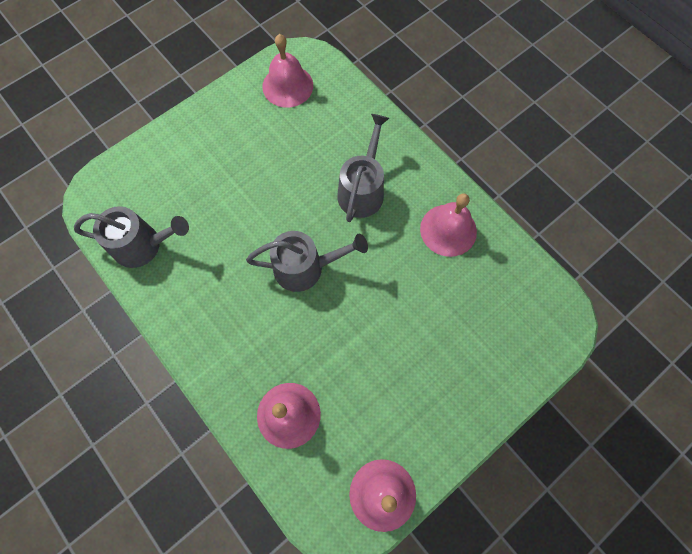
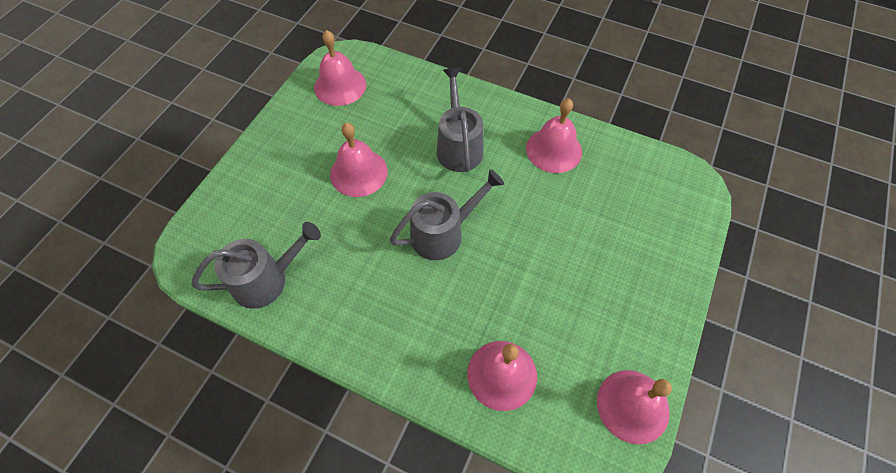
camera: 25 degrees left, 10 degrees down
none -> pink bell [330,123,388,197]

